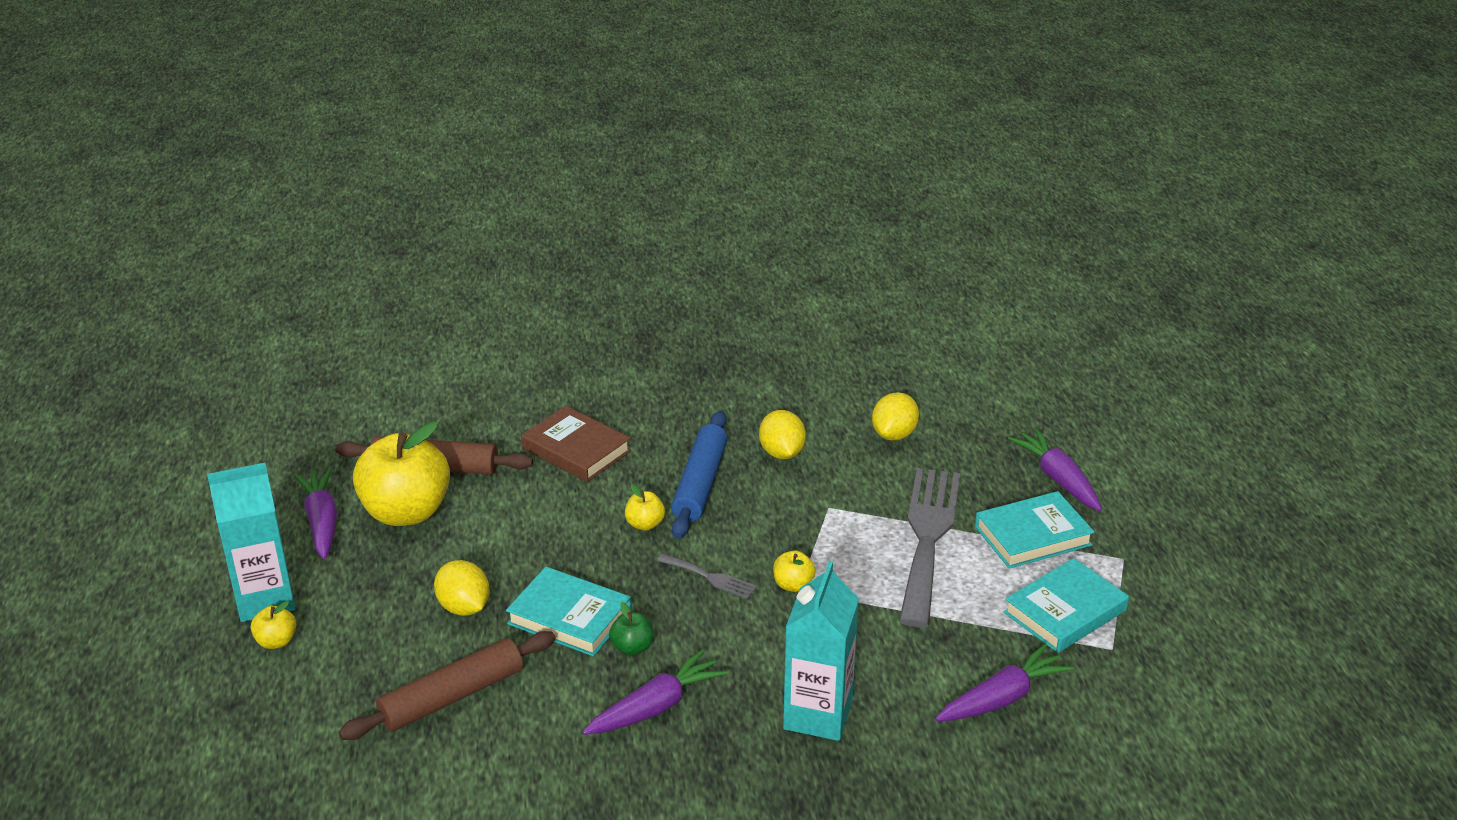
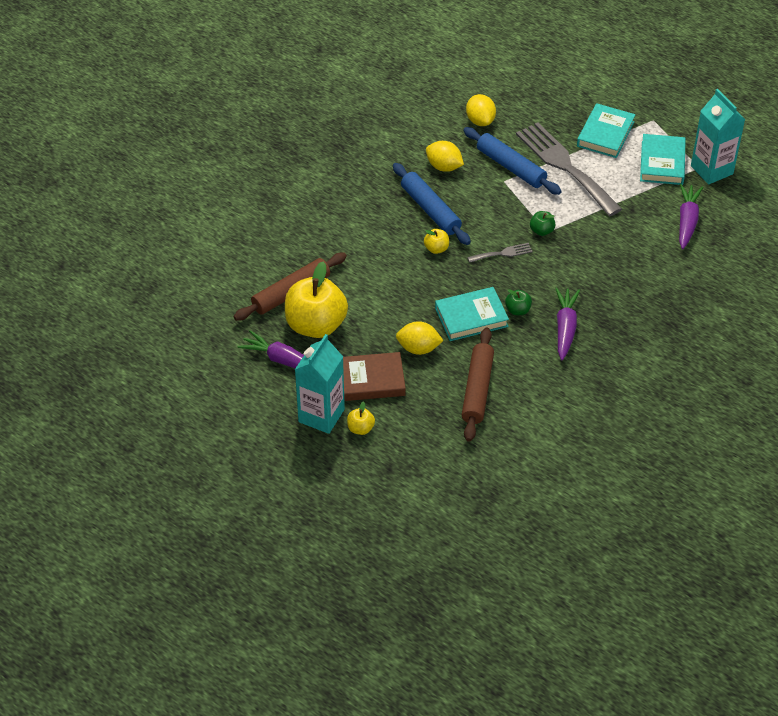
camera: 45 degrees left, 15 degrees up
brown book [521,406,631,482] -> brown book moved to [343,352,406,401]
yellow apple [773,550,816,592] -> green apple [530,211,556,236]
turquoise carton [783,561,859,741] -> turquoise carton moved to [691,89,745,184]
purple carrot [1008,429,1102,511] -> none
none -> blue rolling pin [463,127,562,195]

